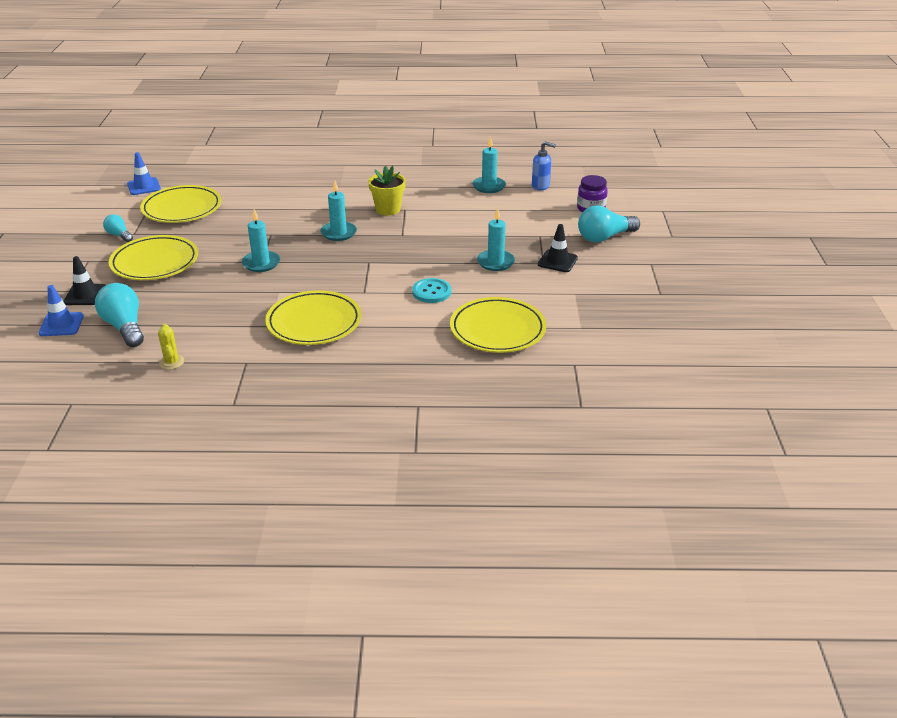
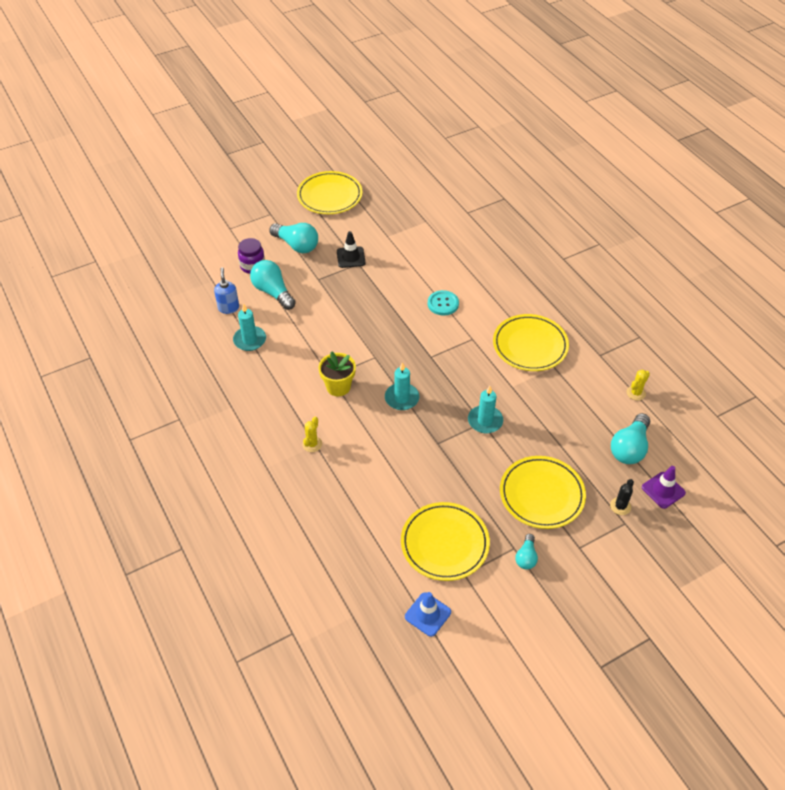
camera: 120 degrees left, 15 degrees up
blue traffic cone [39,285,84,336] -> purple traffic cone [642,466,686,509]
black traffic cone [63,256,106,305] -> black cactus [610,479,634,515]
yellow plate [450,297,546,353] -> yellow plate moved to [297,171,363,214]
turquoise candle [477,208,515,271] -> none
none -> turquoise light bulb [250,260,296,310]
none -> yellow cactus [302,417,322,452]

